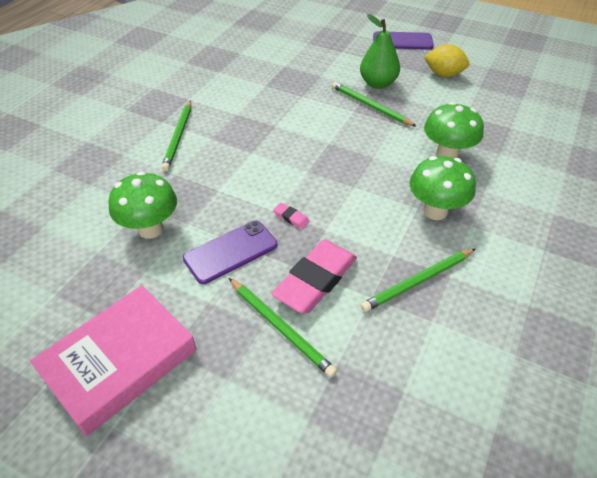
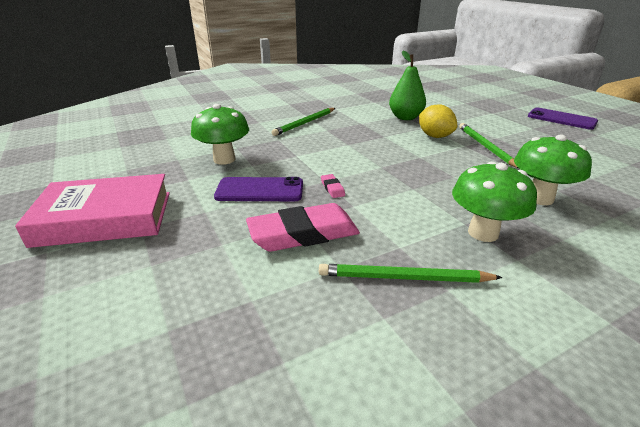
camera: 35 degrees right, 15 degrees down
green pencil [229,278,337,377] -> none
green pear [360,14,400,89] -> green pear moved to [389,51,426,120]
yellow lemon [424,44,469,77] -> yellow lemon moved to [419,104,457,138]

